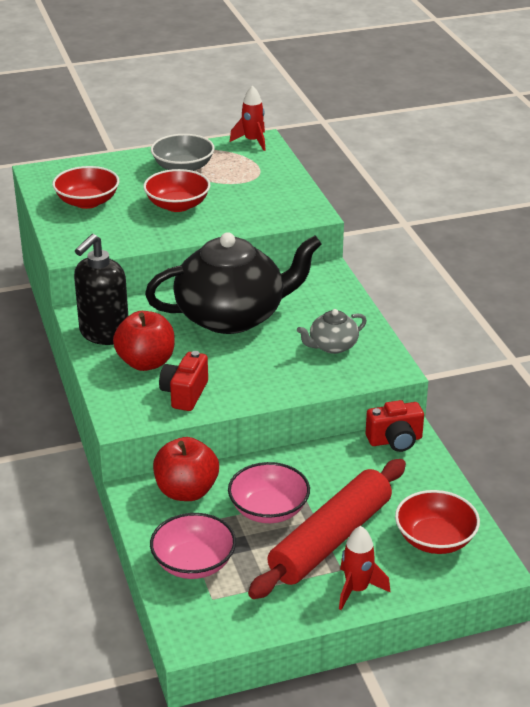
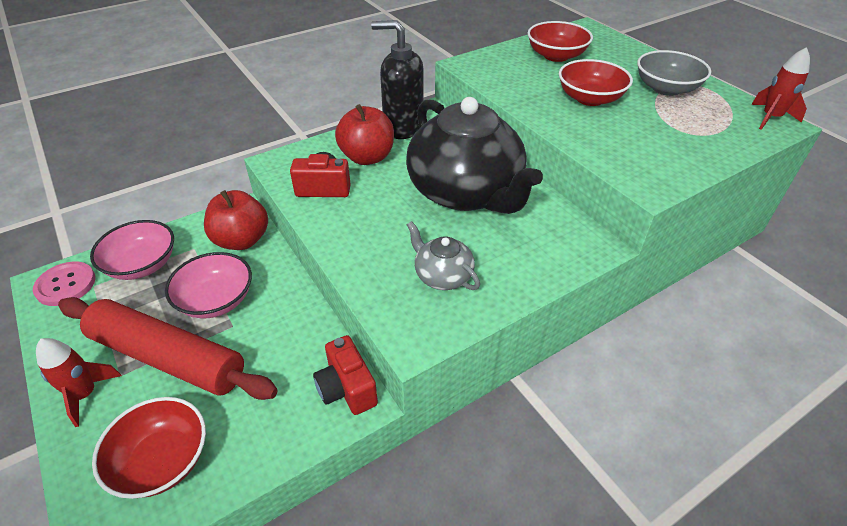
camera: 75 degrees right, 10 degrees up
none -> pink button [33,261,95,306]

